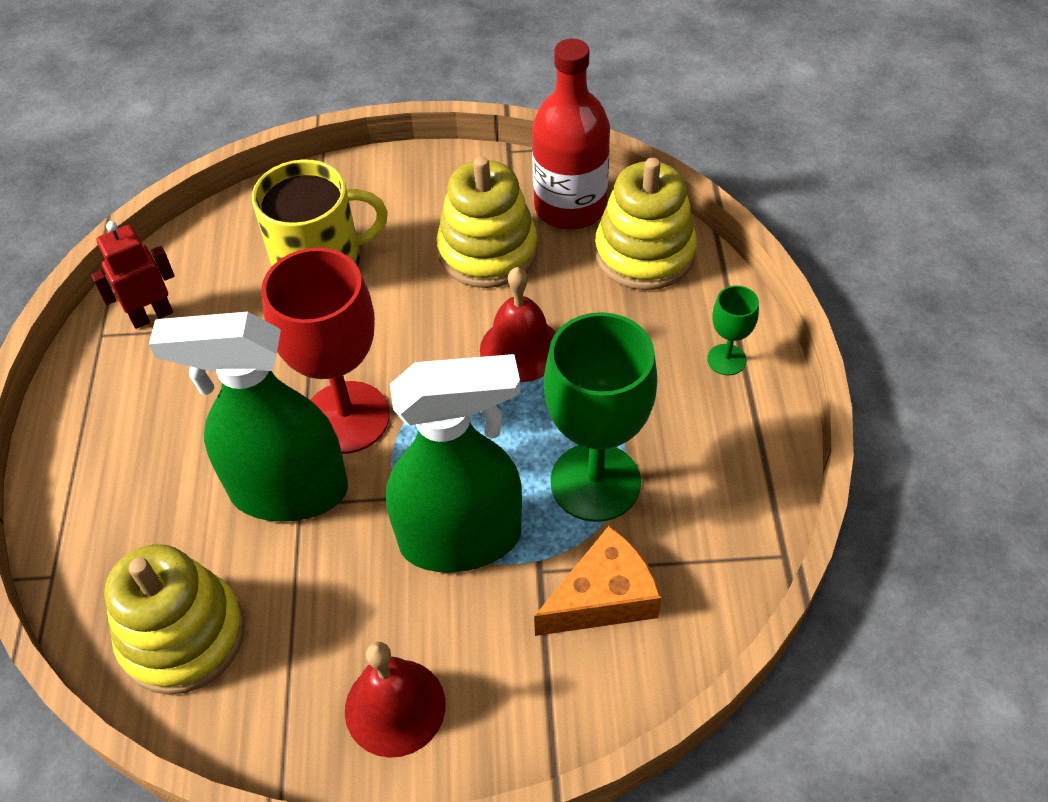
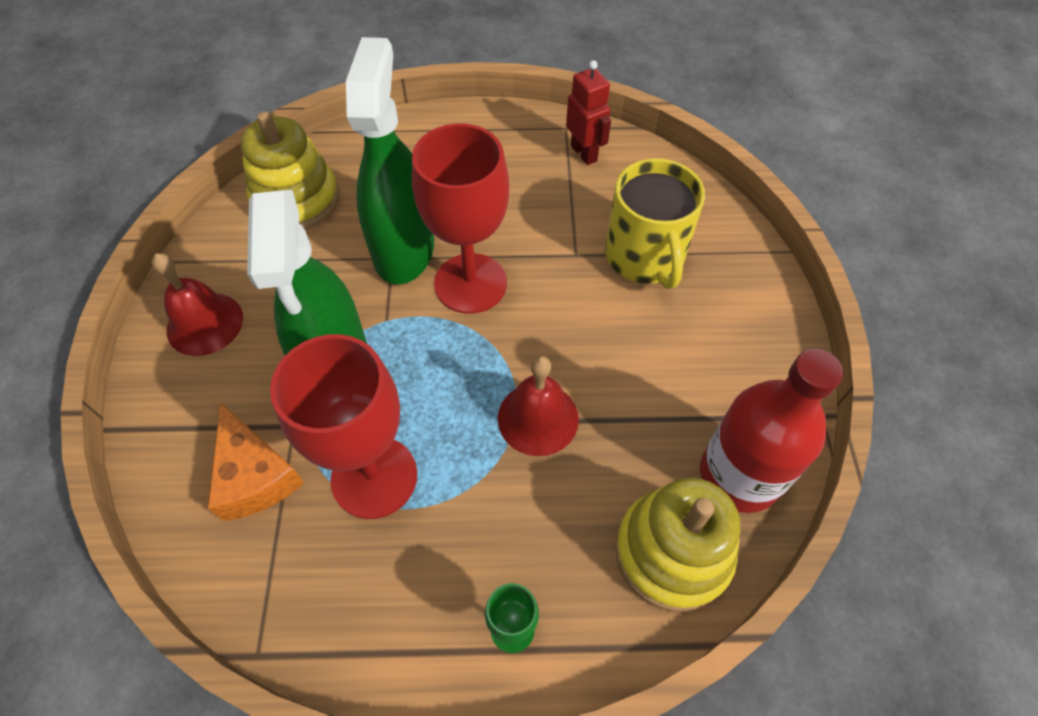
camera: 90 degrees right, 5 degrees up
yellow stacking toy [437,156,538,288] -> none
green goblet [544,312,657,522] -> red goblet [270,334,417,519]

